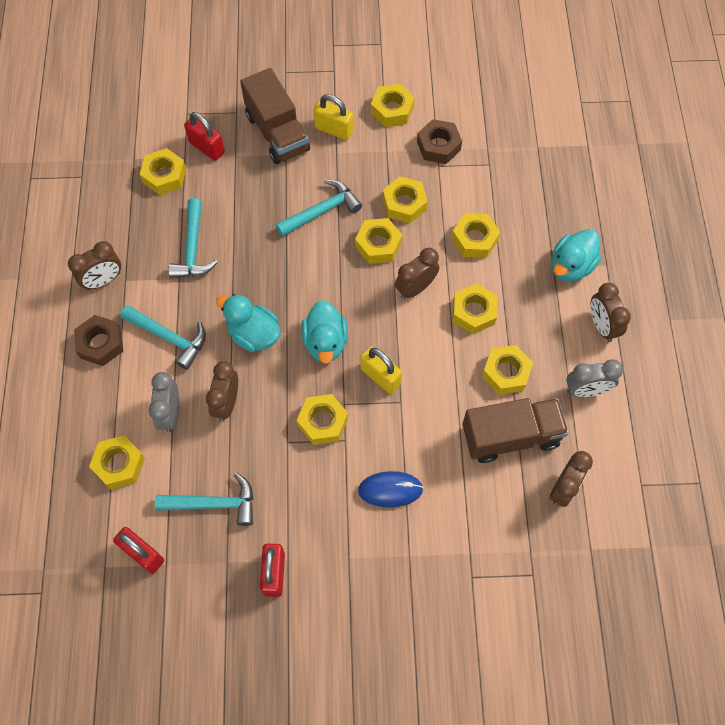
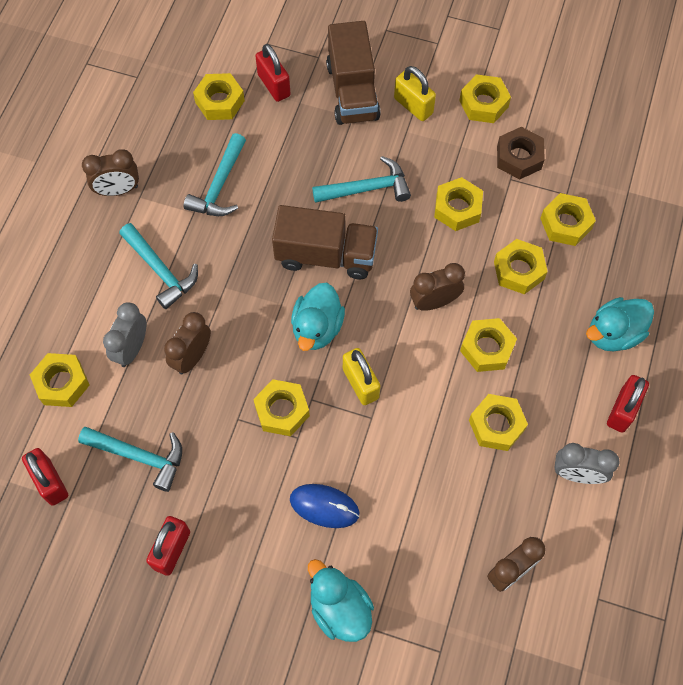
camera: 20 degrees right, 0 degrees up
brown nut [74,315,123,366] -> none
turquoise duck [216,294,281,352] -> turquoise duck moved to [308,559,374,642]
yellow nut [355,218,402,264] -> yellow nut moved to [540,193,596,246]
brown truck [462,398,569,463] -> brown truck moved to [272,205,378,280]
brown clock [591,283,631,342] -> red padlock [607,375,649,433]

